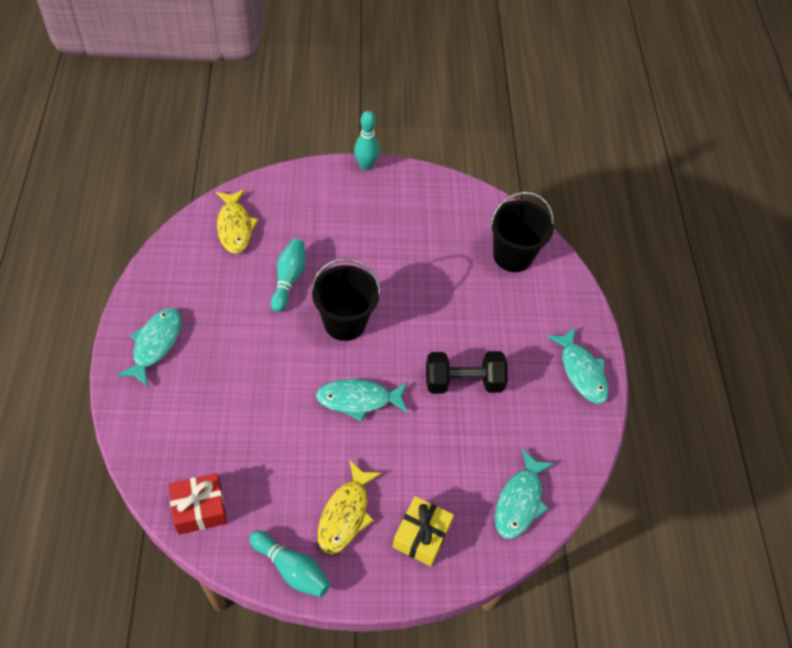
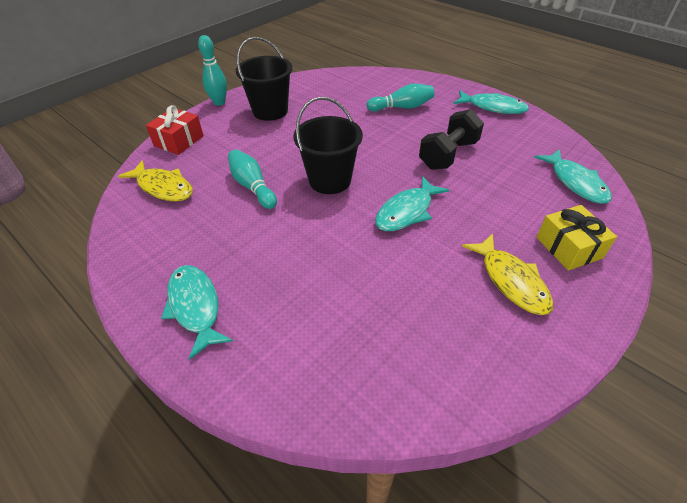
camera: 40 degrees left, 10 degrees down
red gift [168,473,227,535] -> red gift moved to [146,105,204,155]
turquoise bowling pin [249,531,331,598] -> turquoise bowling pin moved to [366,84,434,112]
black bucket [490,191,554,272] -> black bucket moved to [236,37,293,121]

